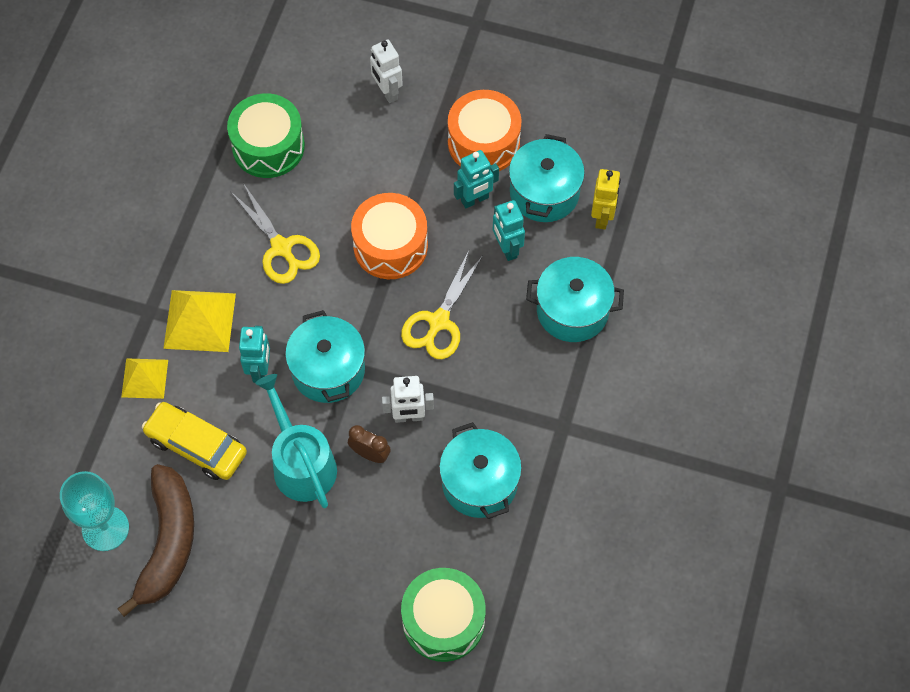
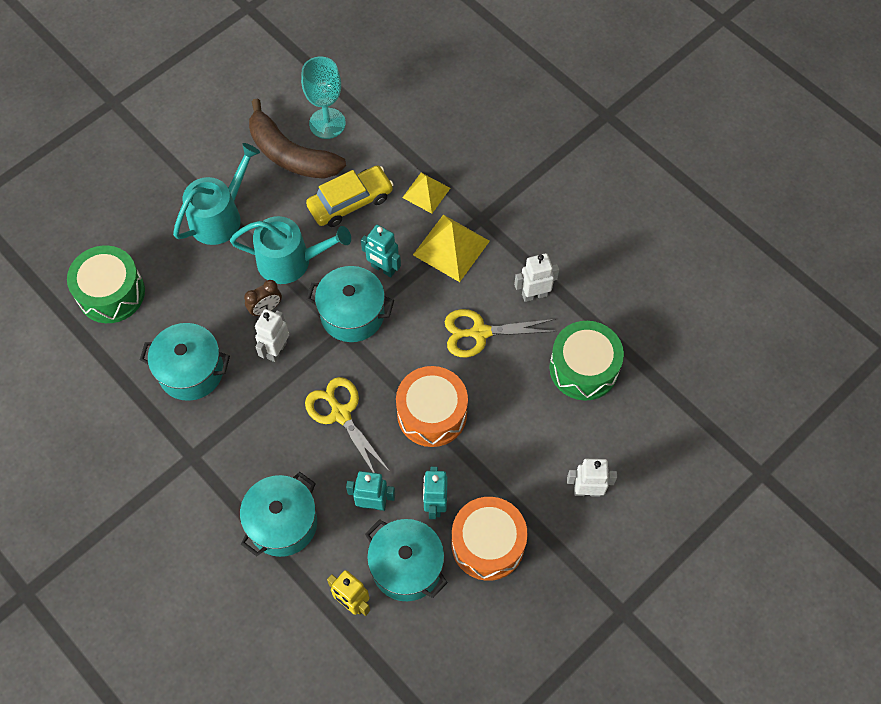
camera: 120 degrees right, 0 degrees up
none -> turquoise watering can [173,143,260,245]
none -> white robot [514,253,559,302]

